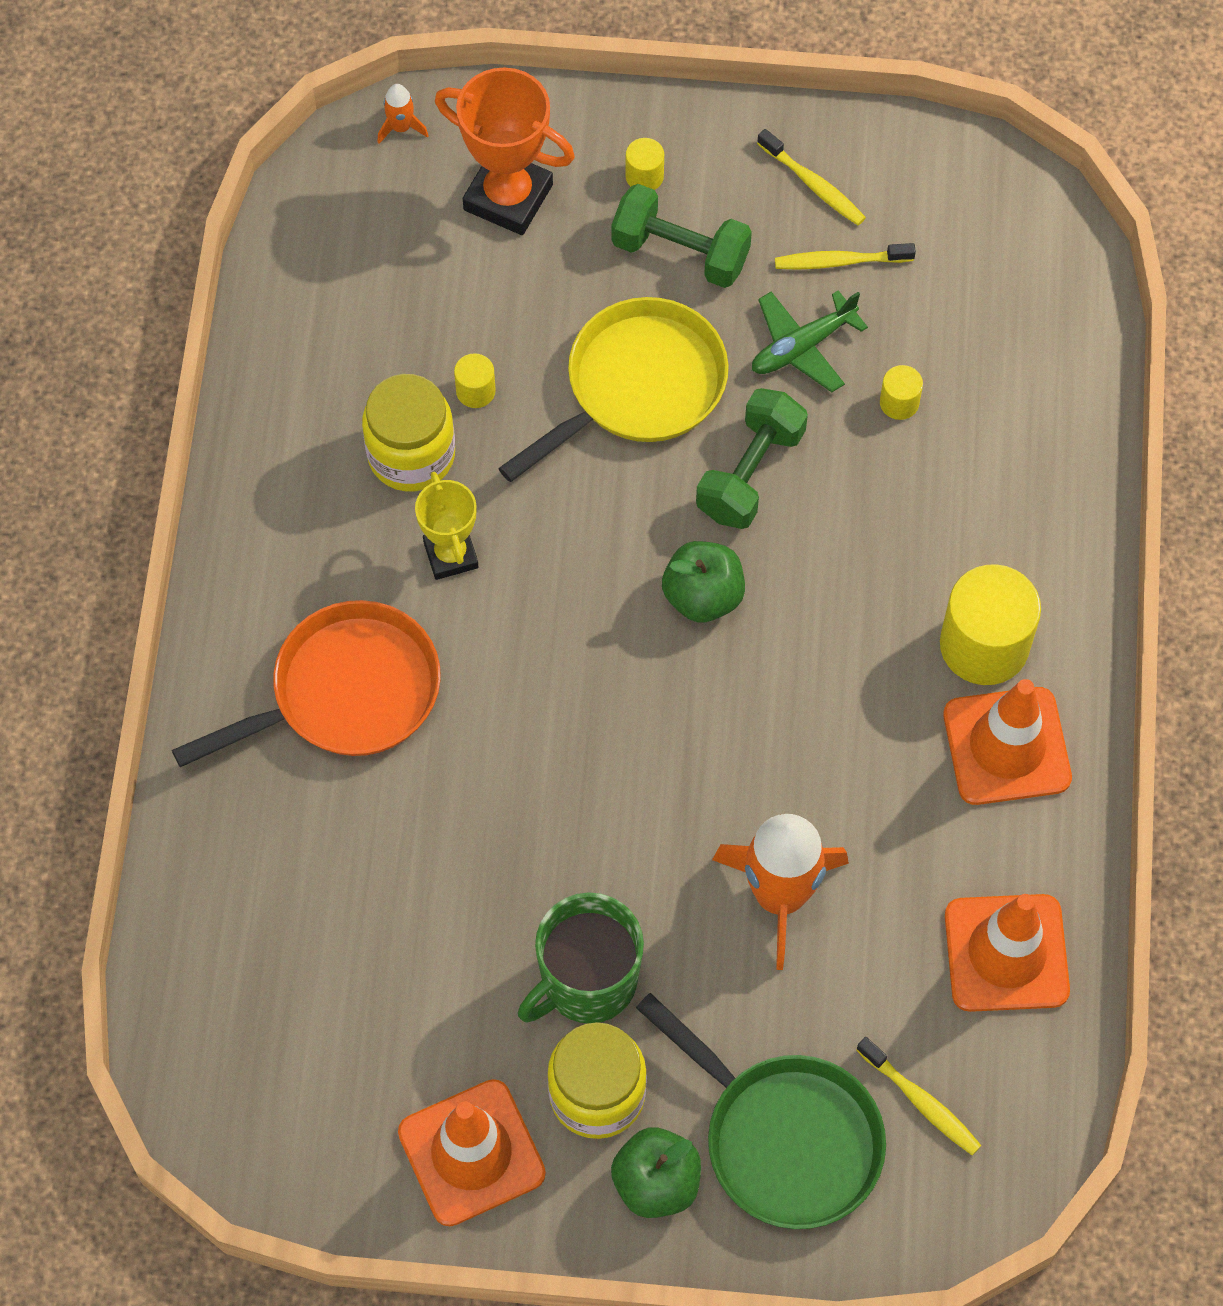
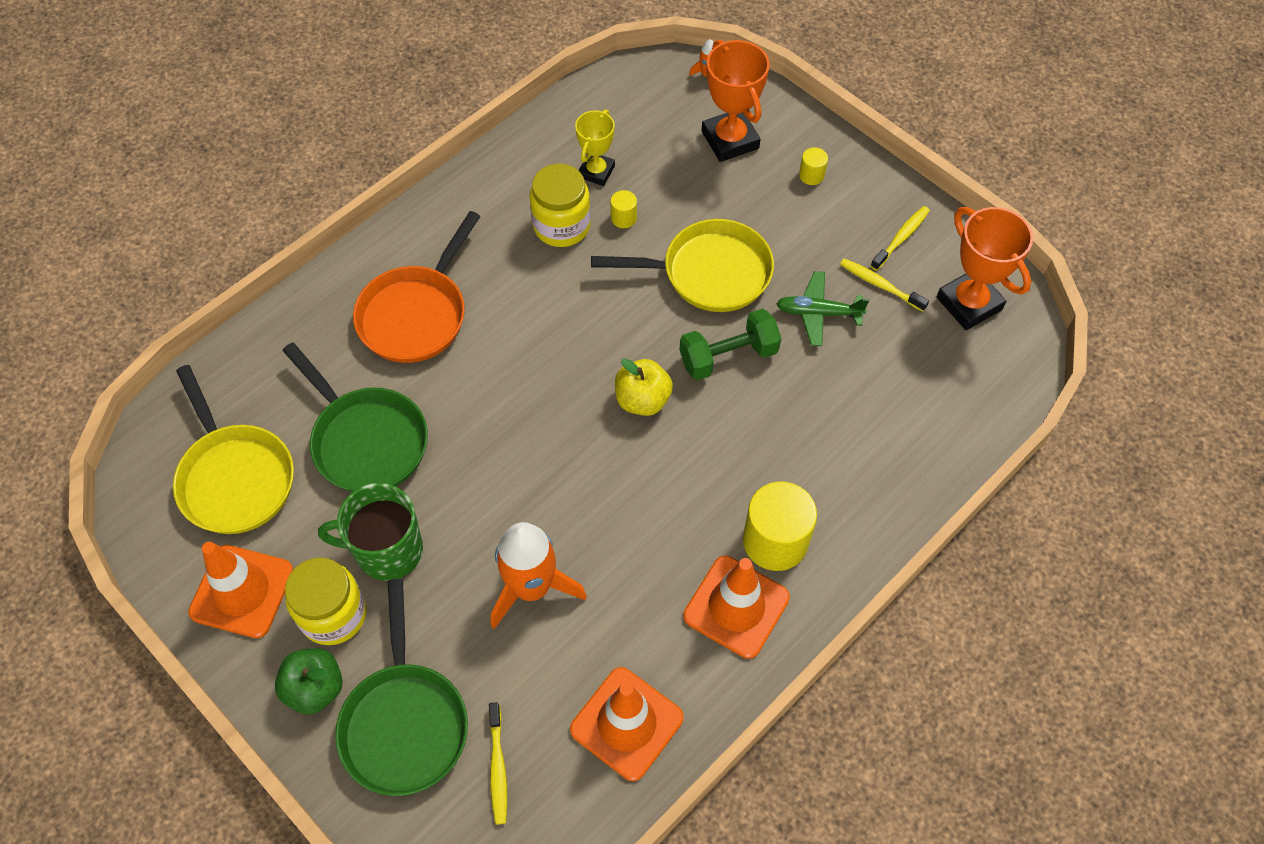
camera: 40 degrees right, 5 degrees down
orange pan [172,600,441,767] -> orange pan turned 105 degrees clockwise [353,211,481,363]
yellow trophy [415,472,478,580] -> yellow trophy moved to [575,109,615,186]
green dumbbell [611,184,752,288] -> none
green apple [662,541,745,623] -> yellow apple [615,358,673,416]
yellow toothbrush [757,129,866,225] -> yellow toothbrush turned 135 degrees counterclockwise [871,206,930,271]
yellow cylinder [880,365,923,420] -> none
none -> yellow pan [173,365,294,534]
none -> green pan [282,342,428,492]
none -> orange trophy [937,207,1033,330]

